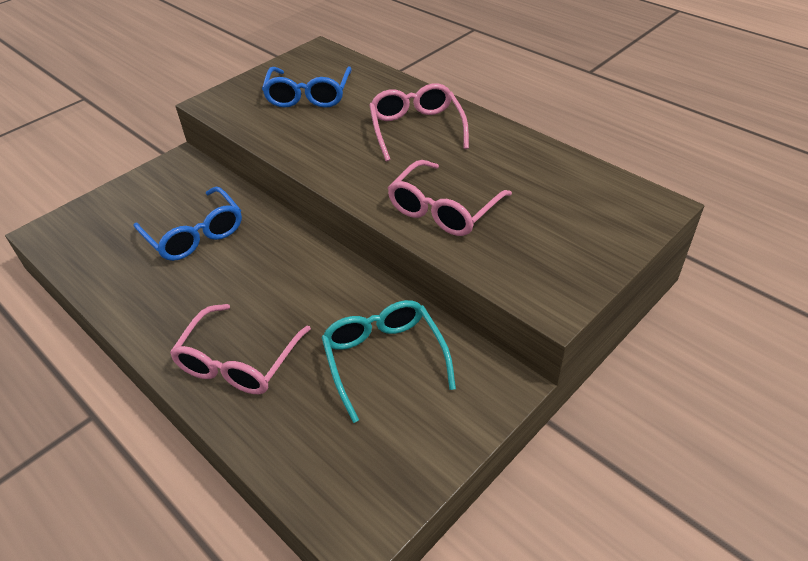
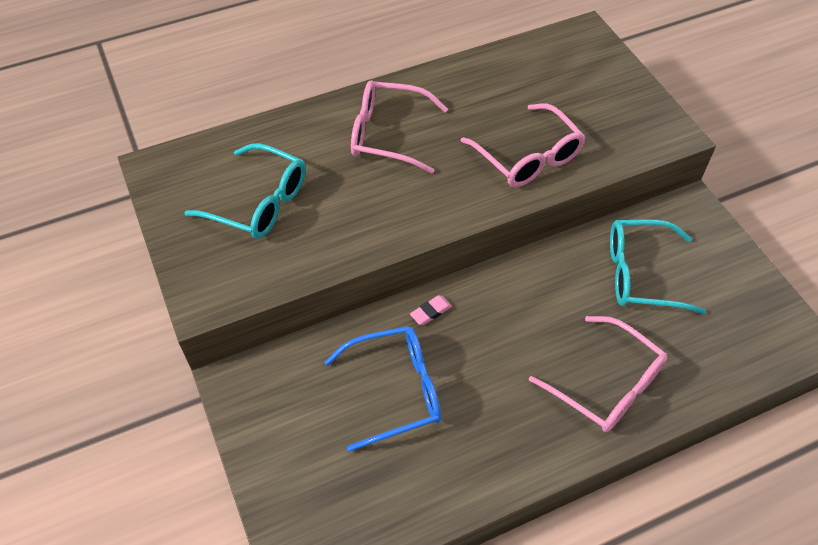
camera: 70 degrees left, 10 degrees up
blue glasses [262,66,351,108] -> turquoise glasses [184,143,306,239]
none -> pink eraser [410,295,452,325]

